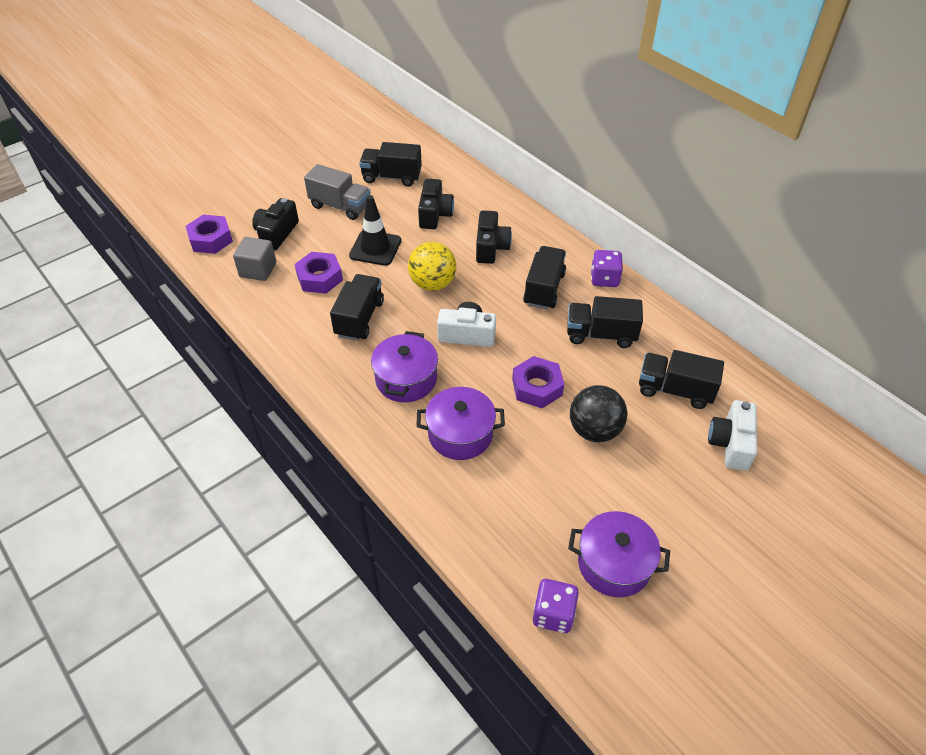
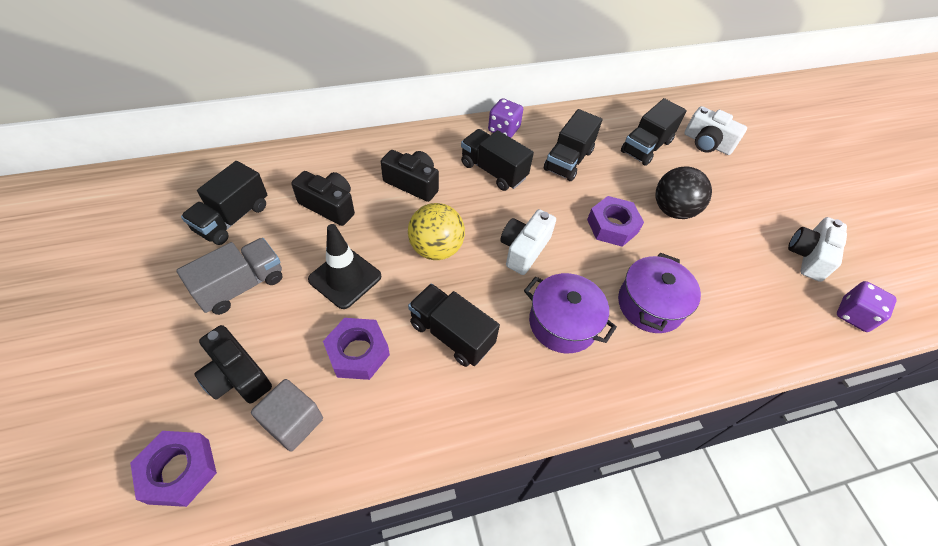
camera: 70 degrees left, 5 degrees up
purple pot [568,511,670,597] -> white camera [788,217,847,282]

